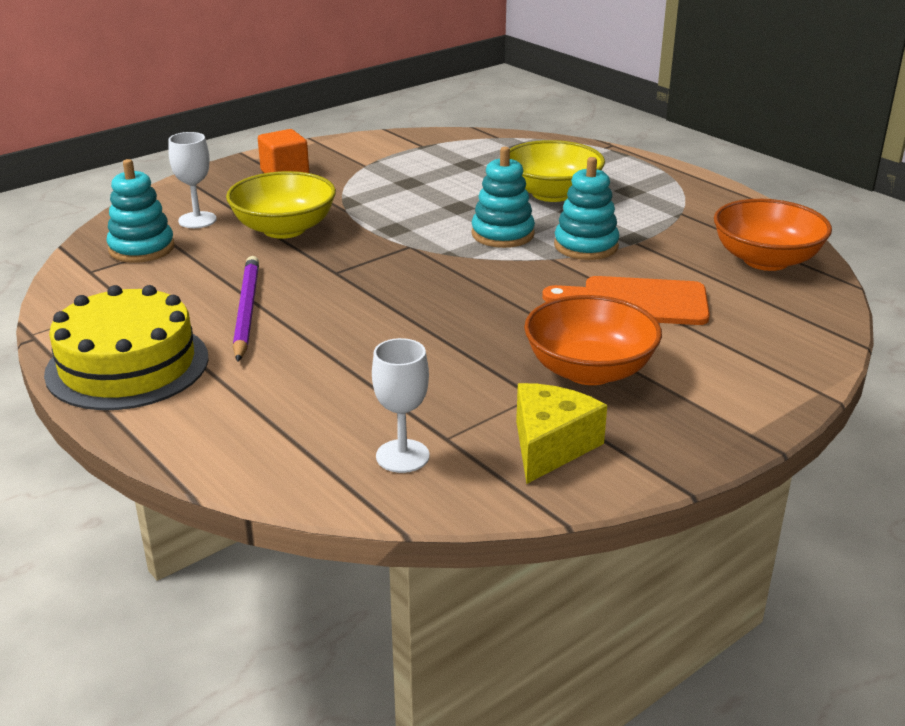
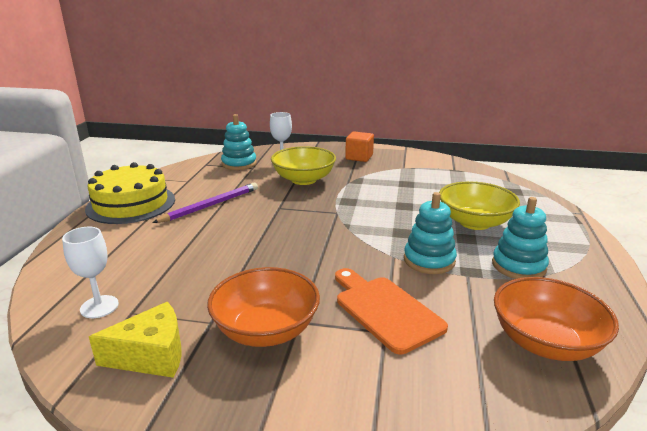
camera: 50 degrees right, 5 degrees down
turquoise stacking toy [471,147,535,248] -> turquoise stacking toy moved to [492,197,549,279]

